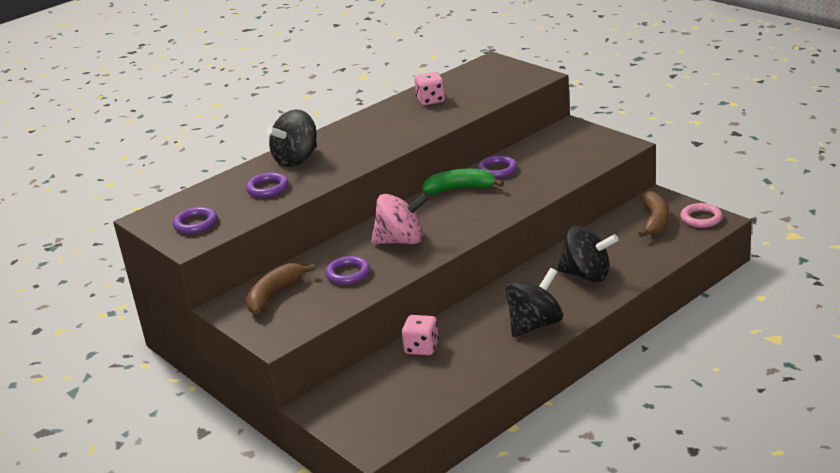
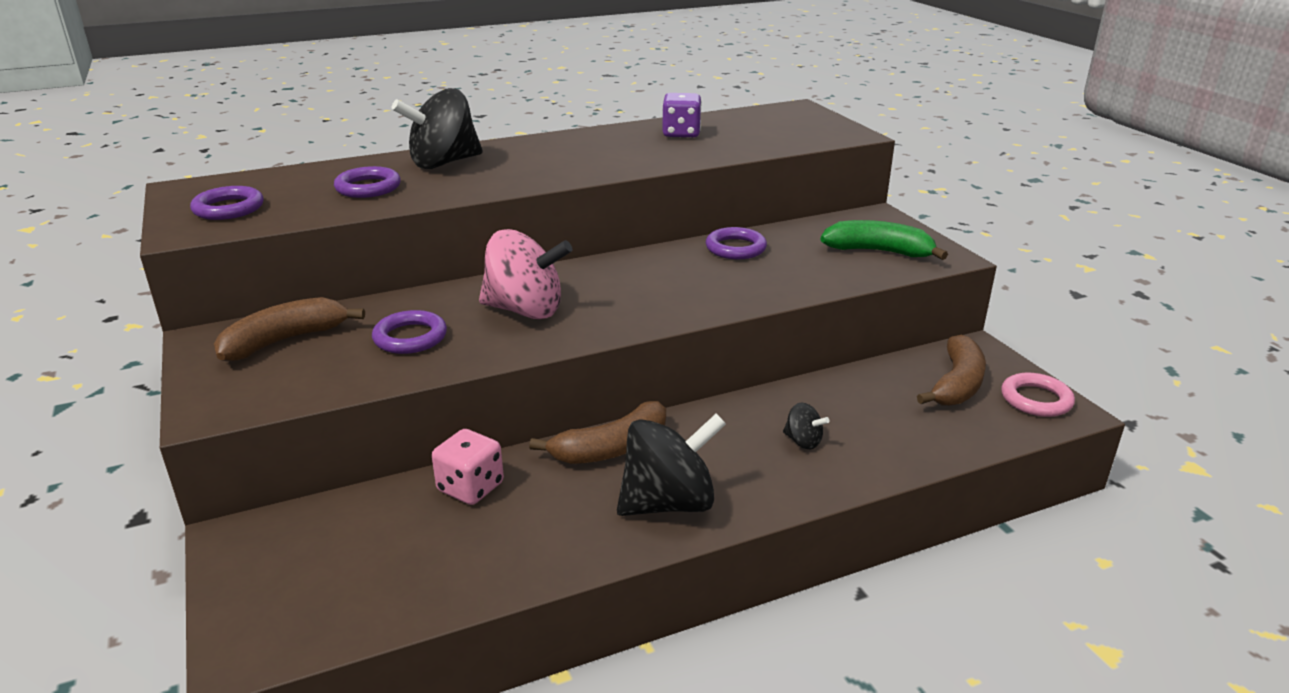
camera: 15 degrees right, 0 degrees up
pink dice [414,72,445,105] -> purple dice [662,93,702,138]
green banana [422,169,504,194] -> green banana moved to [820,220,948,260]
black spinning top [557,226,619,282] -> black spinning top [783,402,830,449], size x0.46
none -> brown banana [529,401,666,464]

